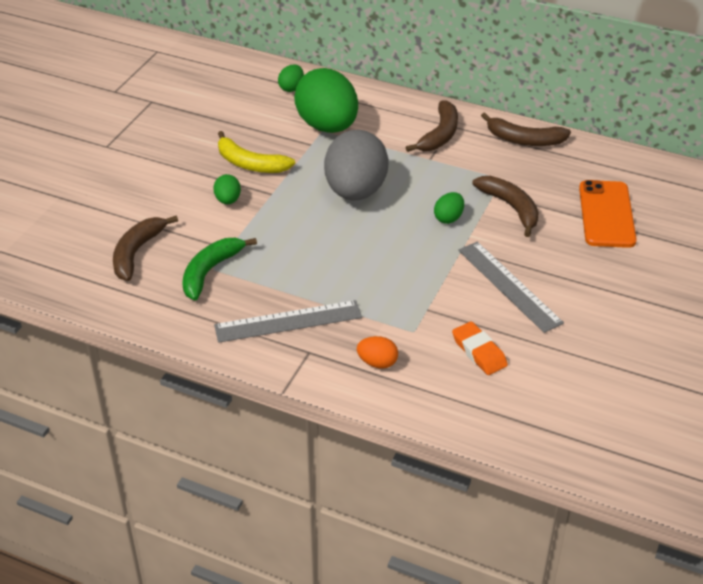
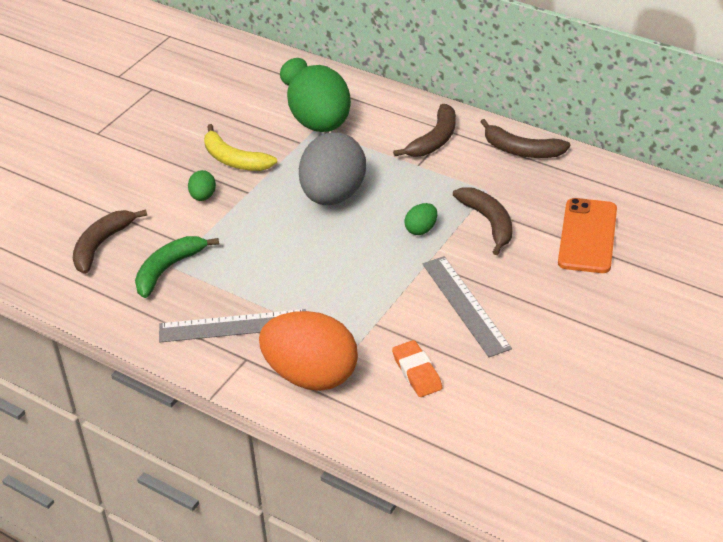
camera: 10 degrees right, 0 degrees up
orange egg [357,336,398,369] -> orange egg [259,311,358,391], size x2.36

